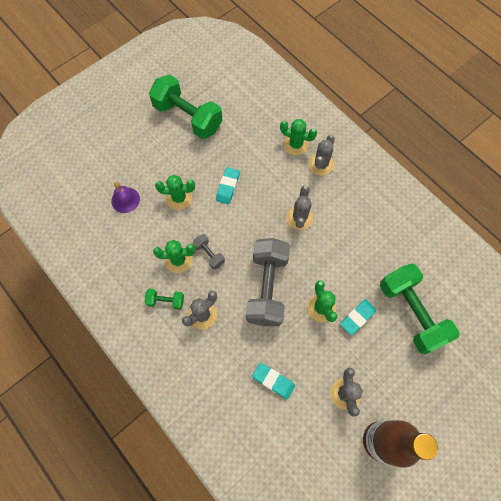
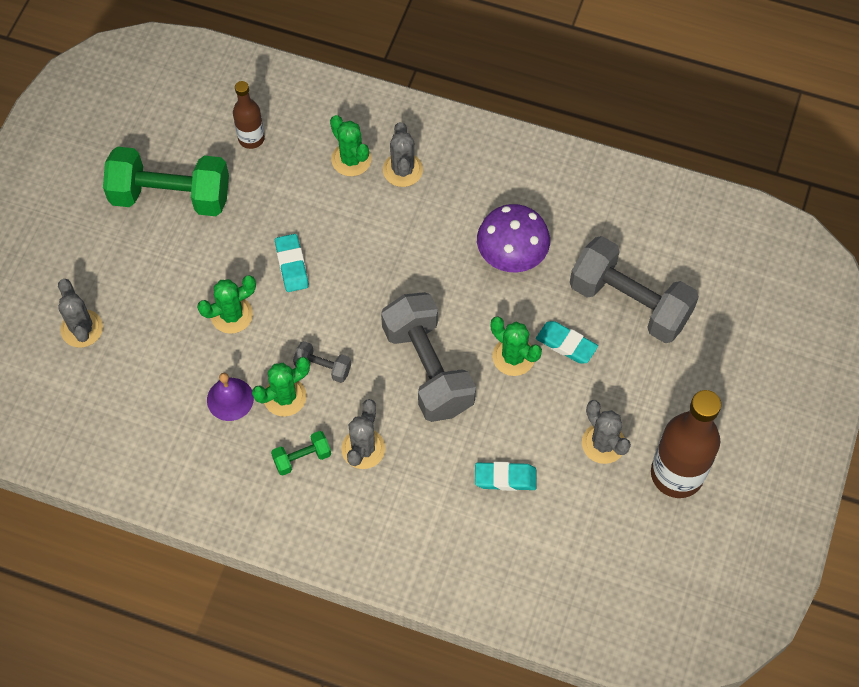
camera: 30 degrees left, 5 degrees down
purple bell [111,182,140,213] -> purple bell moved to [207,373,254,421]
green cactus [280,119,317,155] -> green cactus turned 60 degrees clockwise [330,115,372,176]
grey cactus [287,186,313,230] -> grey cactus moved to [58,279,103,347]
turquoise eraser [340,299,377,335] -> turquoise eraser turned 75 degrees counterclockwise [536,321,598,363]
green dumbbell [380,263,460,354] -> grey dumbbell [570,236,699,343]
none -> brown bottle [233,81,265,149]
none -> purple mushroom [477,204,550,272]

